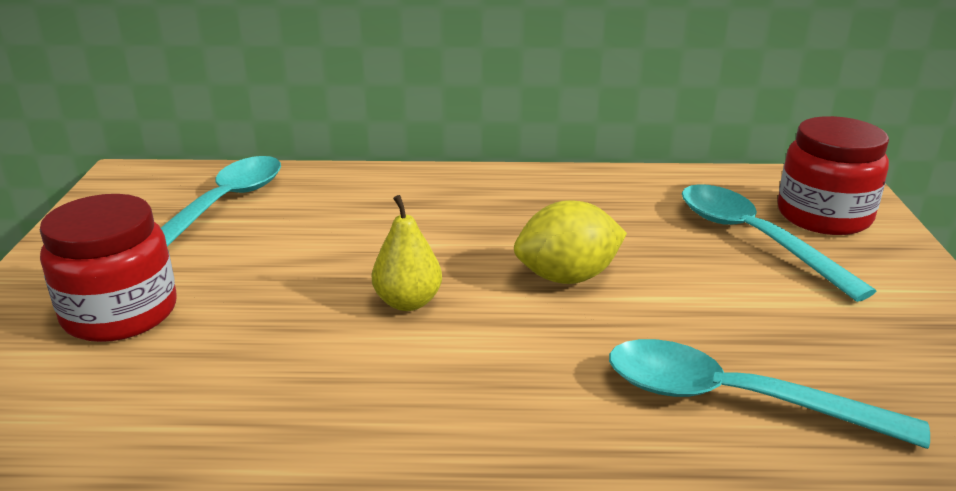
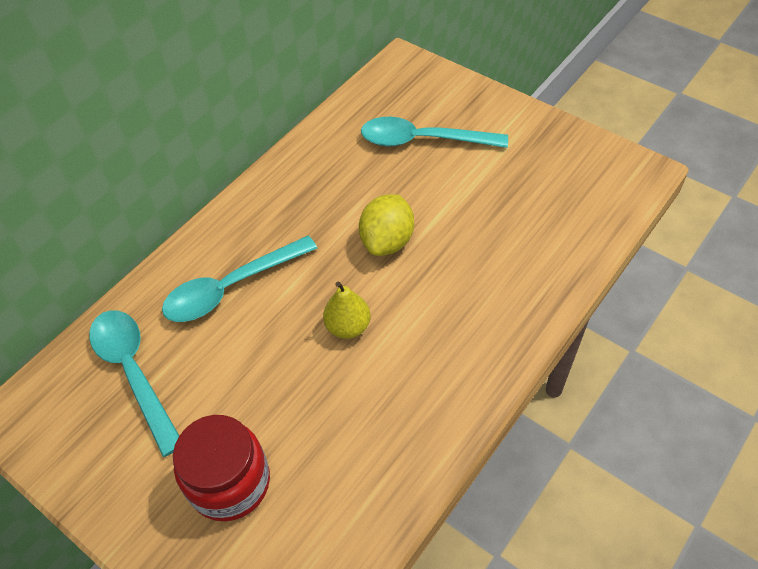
camera: 50 degrees left, 25 degrees up
turquoise spoon [609,339,930,449] -> turquoise spoon moved to [162,236,317,322]
red jar [778,116,889,235] -> none

